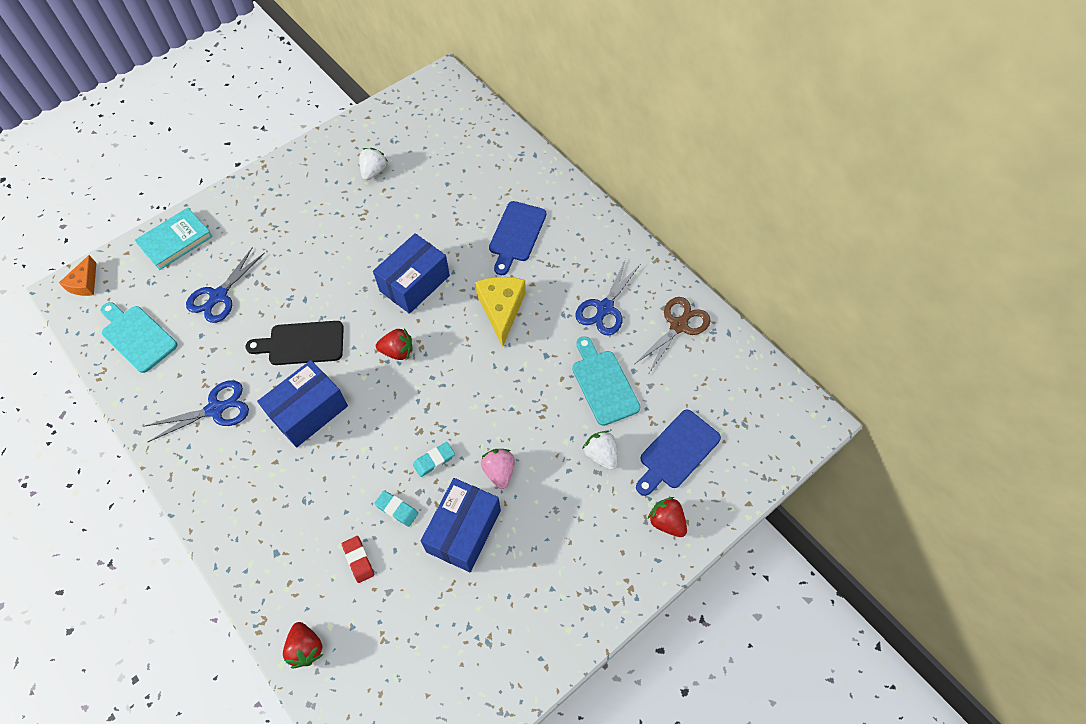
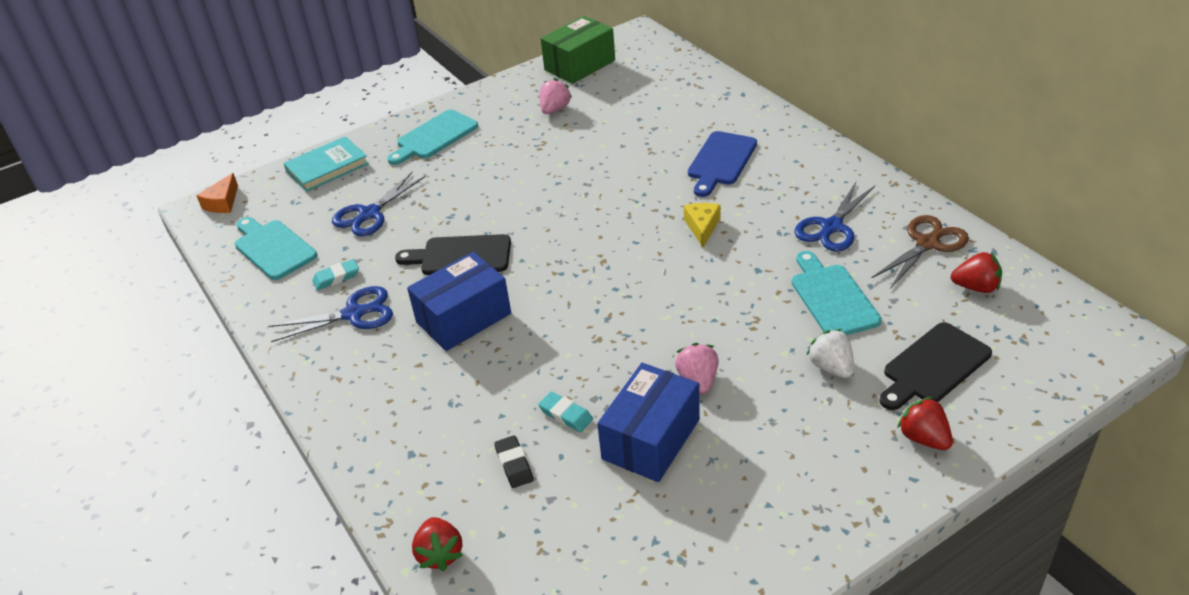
camera: 10 degrees right, 20 degrees down
red eraser [342,536,374,583] -> black eraser [494,435,533,488]
white strawberry [359,148,387,180] -> pink strawberry [540,78,572,114]
blue box [373,233,450,314] -> none
red strawberry [376,328,413,360] -> red strawberry moved to [951,252,1002,293]
turquoise eraser [413,442,455,477] -> turquoise eraser moved to [312,259,359,290]
yellow cheese [475,277,526,347] -> yellow cheese [684,203,721,247], size x0.61
blue cutting board [636,410,721,496] -> black cutting board [879,322,992,410]
none -> turquoise cutting board [387,110,478,165]
none -> green box [541,16,615,84]

